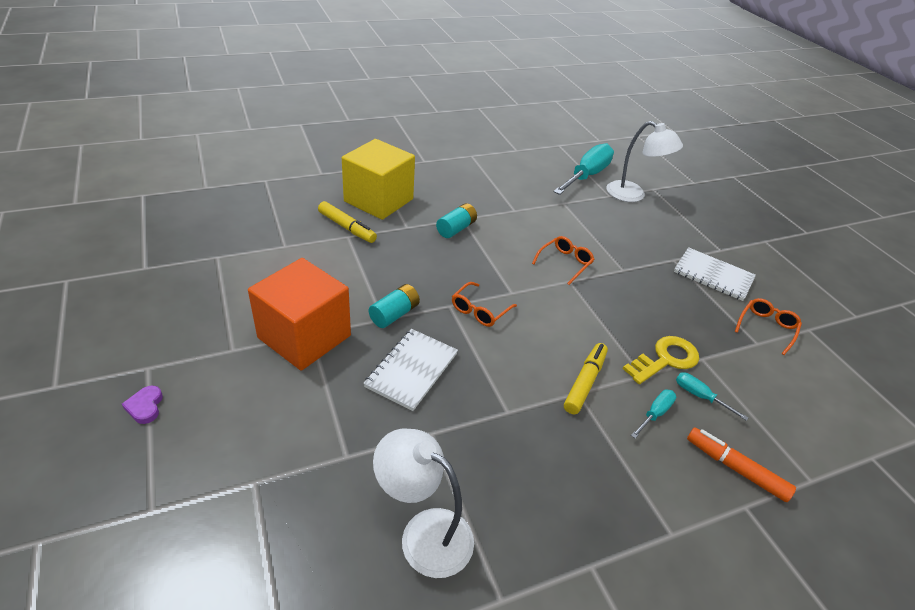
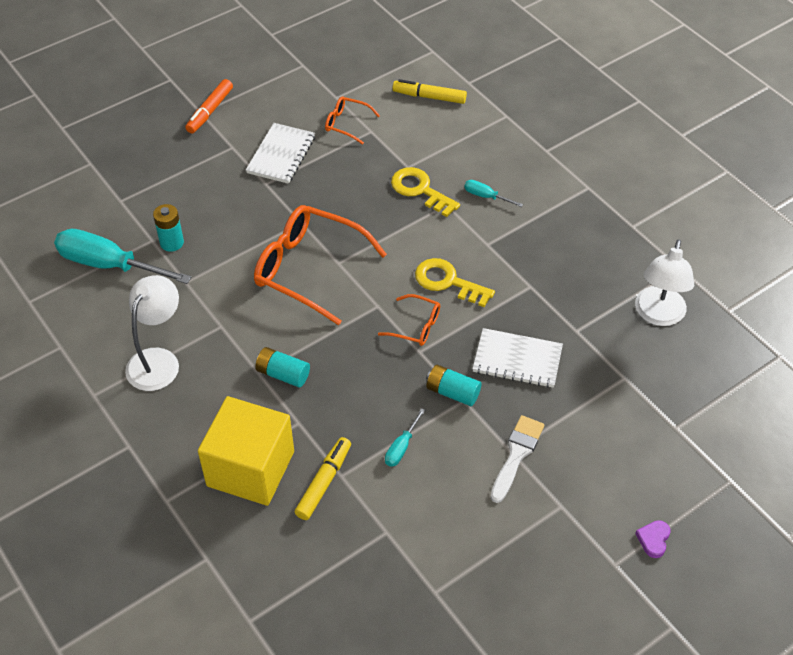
camera: 100 degrees left, 10 degrees up
purple heart [122,386,163,424] -> purple heart turned 135 degrees clockwise [635,520,670,558]
orange cube [248,258,351,371] -> white brush [491,415,544,503]
orange glasses [532,236,594,285] -> orange glasses [254,205,387,325], size x2.07
yellow marker [564,343,608,414] -> yellow marker moved to [392,79,467,104]
white lamp [606,121,683,202] -> white lamp moved to [125,275,179,391]
turquoise screwdriver [676,373,748,421] -> turquoise screwdriver moved to [385,408,425,467]
orange marker [687,427,796,502] -> orange marker moved to [185,79,233,133]
none -> turquoise battery [153,204,184,252]
none -> yellow key [415,258,495,307]

